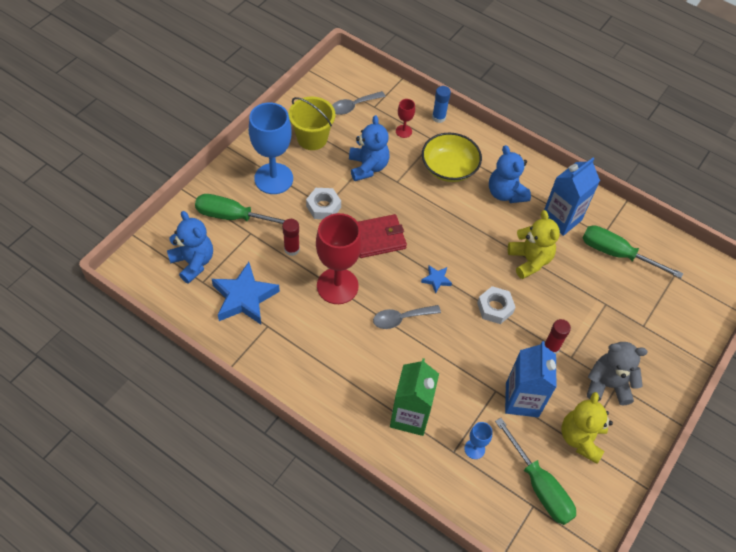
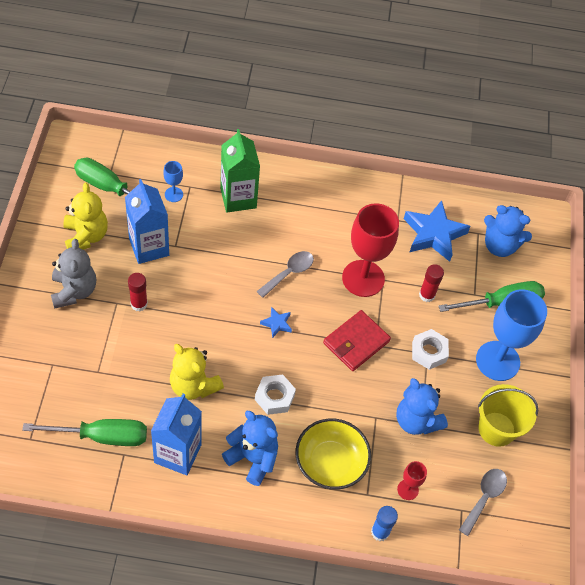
camera: 150 degrees right, 0 degrees up
white nut [477,286,516,324] -> white nut moved to [255,374,296,415]
grey teddy bear [587,342,647,406] -> grey teddy bear turned 75 degrees counterclockwise [51,239,96,309]

